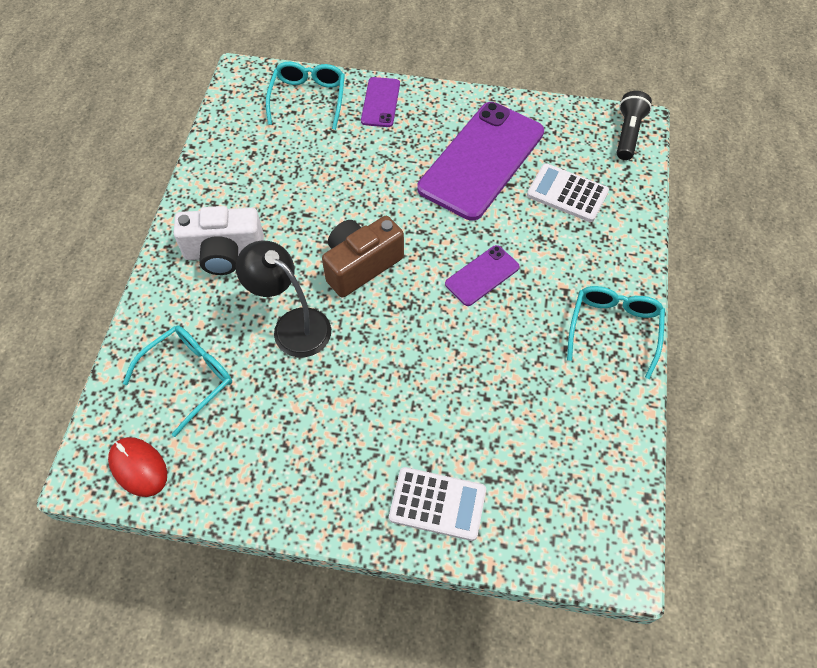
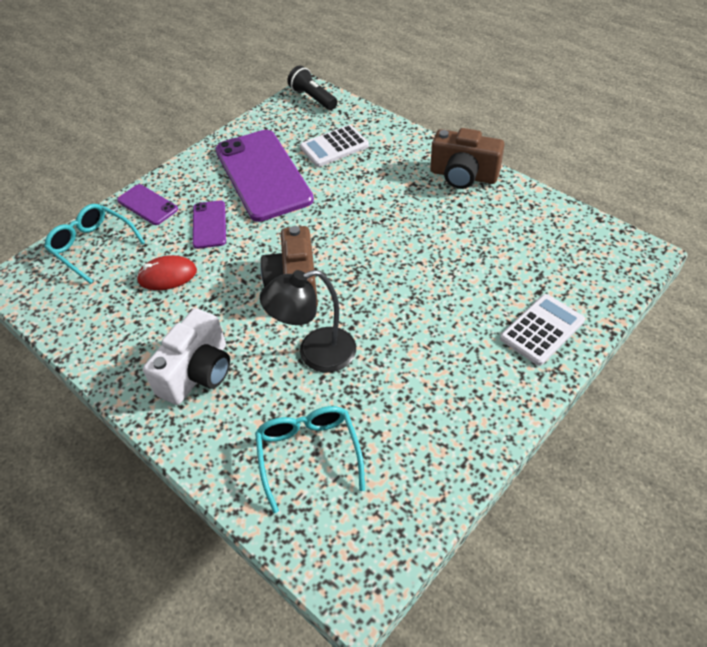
camera: 55 degrees left, 10 degrees down
red mouse [108,437,167,497] -> red mouse moved to [136,255,197,290]
purple phone [445,245,520,306] -> purple phone moved to [193,200,226,249]
turquoise glasses [567,286,665,379] -> brown camera [430,128,504,189]

